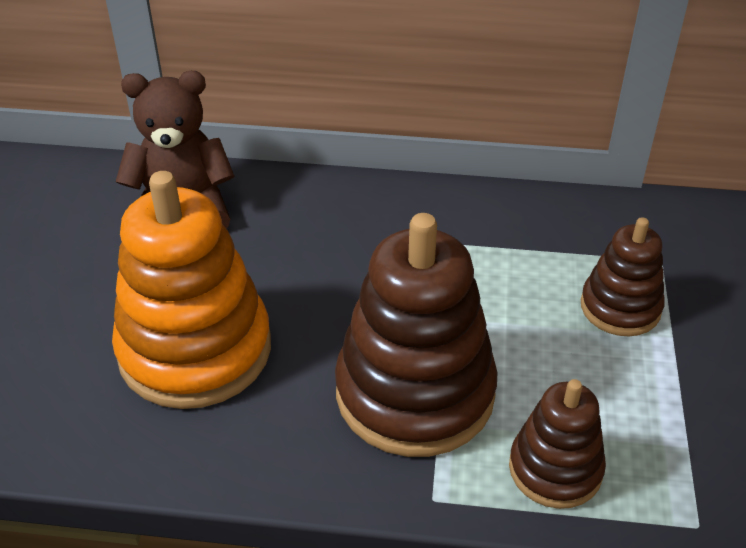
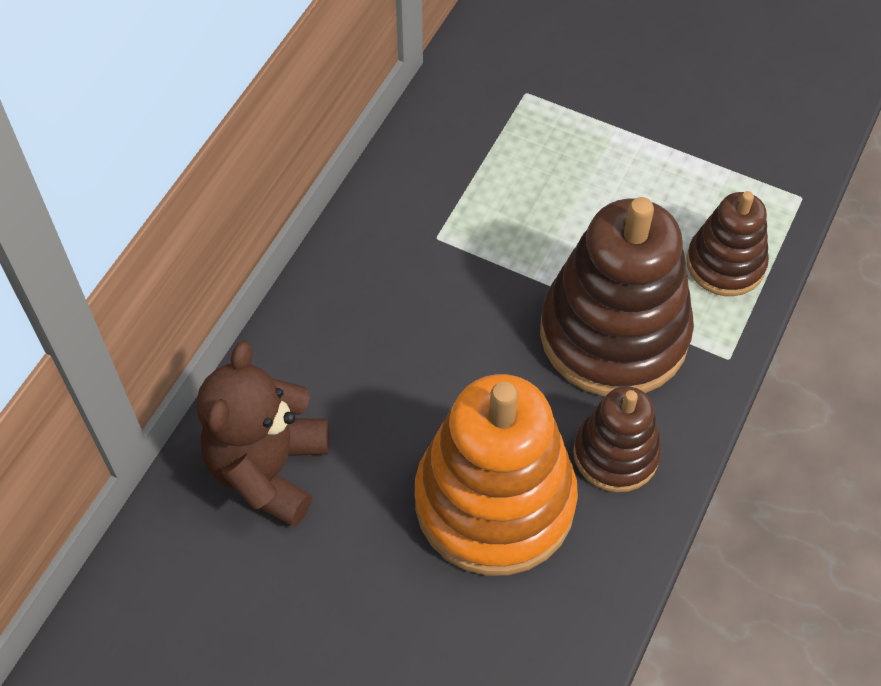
camera: 70 degrees left, 15 degrees up
brown stacking toy [581,217,665,336] -> brown stacking toy moved to [573,386,662,492]

